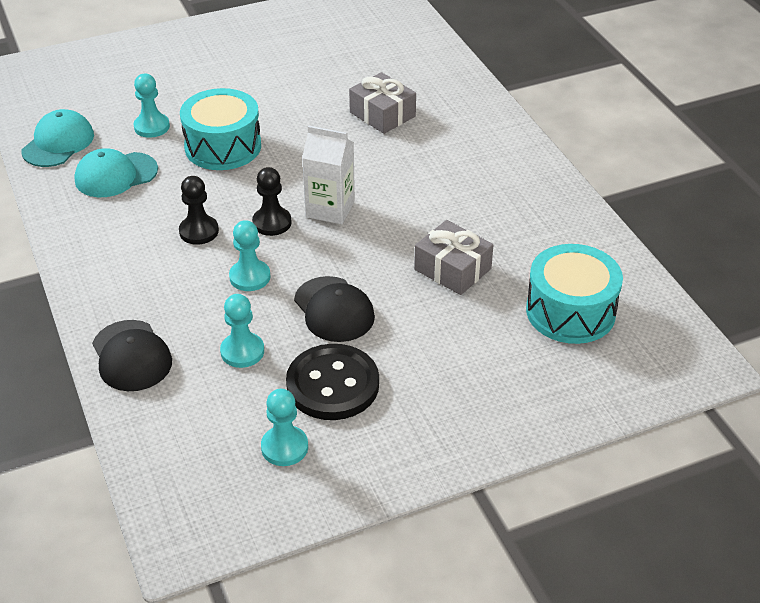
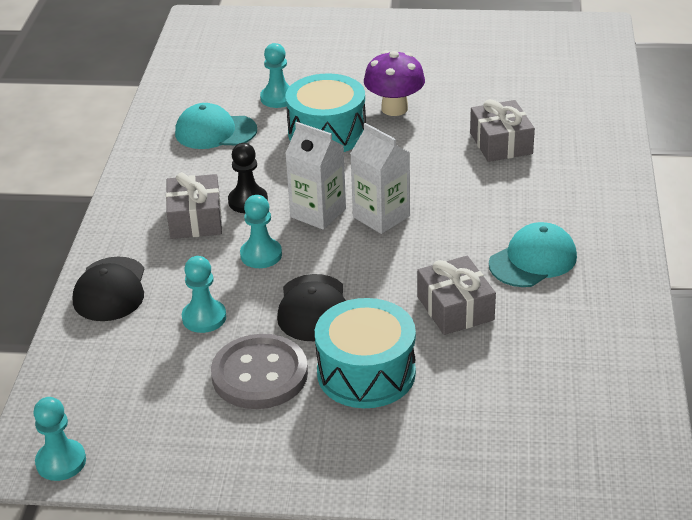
camera: 30 degrees right, 5 degrees down
turquoise cap [22,109,94,167] -> turquoise cap moved to [489,222,577,287]
black pawn [252,167,292,236] -> white carton [285,122,346,230]
turquoise pawn [261,389,308,466] -> turquoise pawn moved to [33,397,86,481]
black button [286,344,379,420] -> grey button [211,334,308,409]
turquoise drum [526,244,623,344] -> turquoise drum moved to [315,298,416,408]
none -> grey gift [166,172,222,239]
none -> purple mushroom [364,50,425,116]

